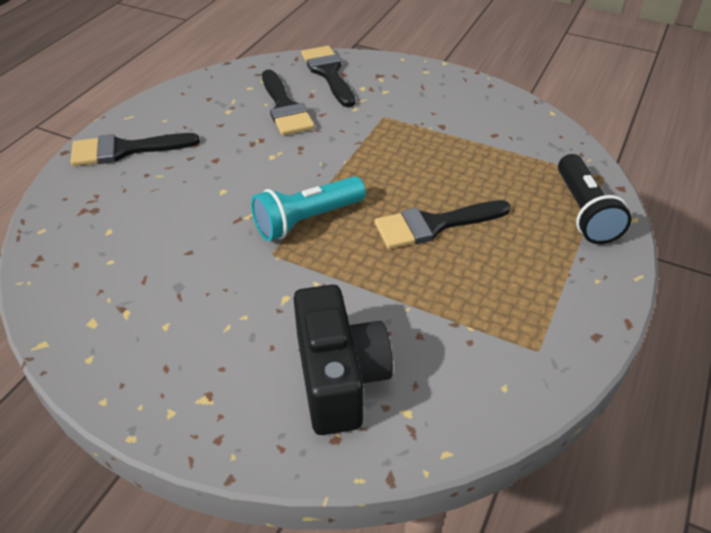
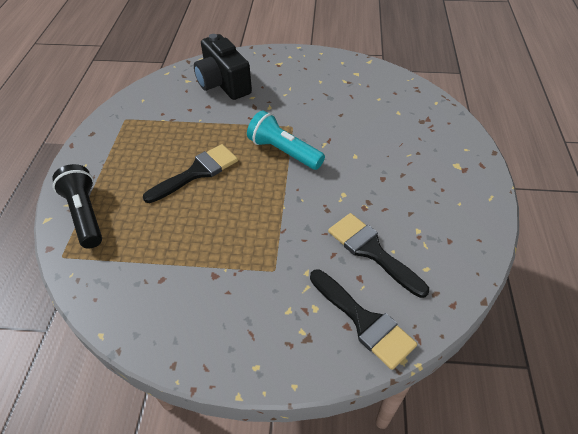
camera: 160 degrees right, 5 degrees up
black brush [71,133,200,166] -> none
turquoise flashlight [251,176,366,241] -> turquoise flashlight turned 90 degrees counterclockwise [247,110,325,170]

